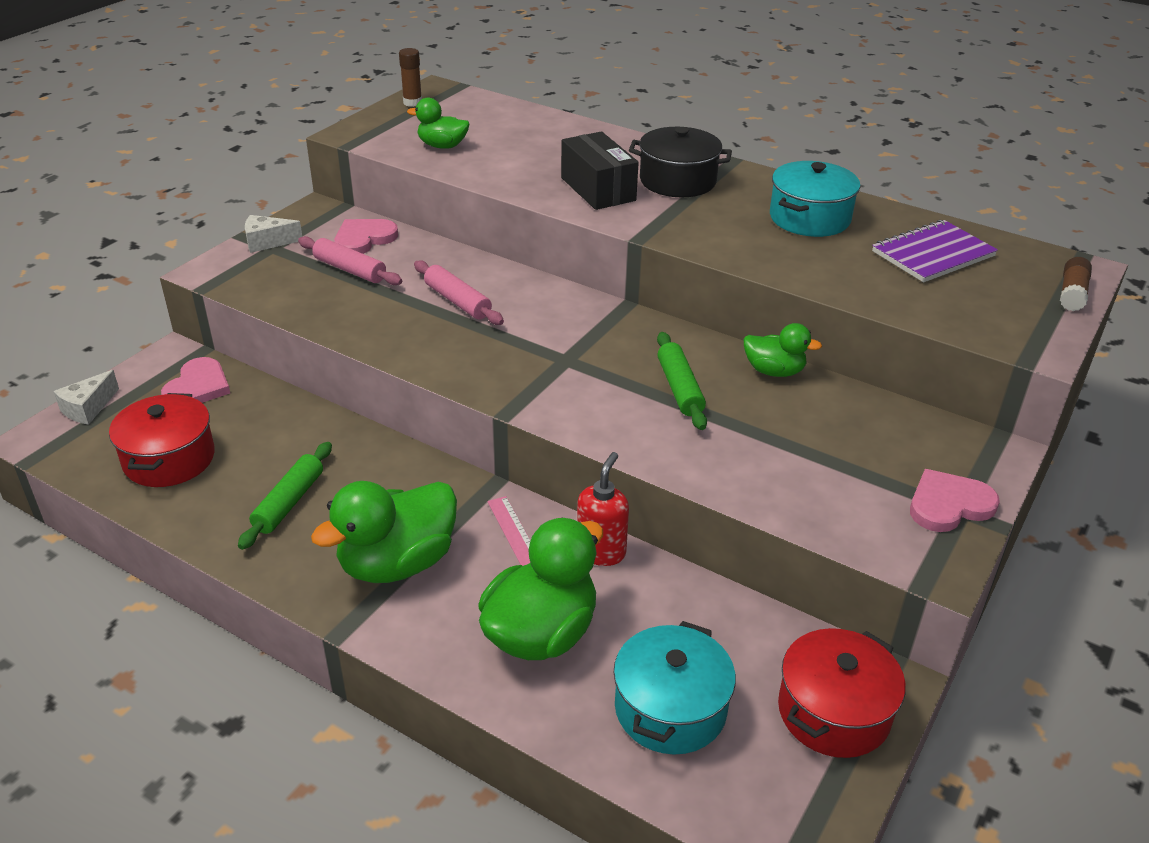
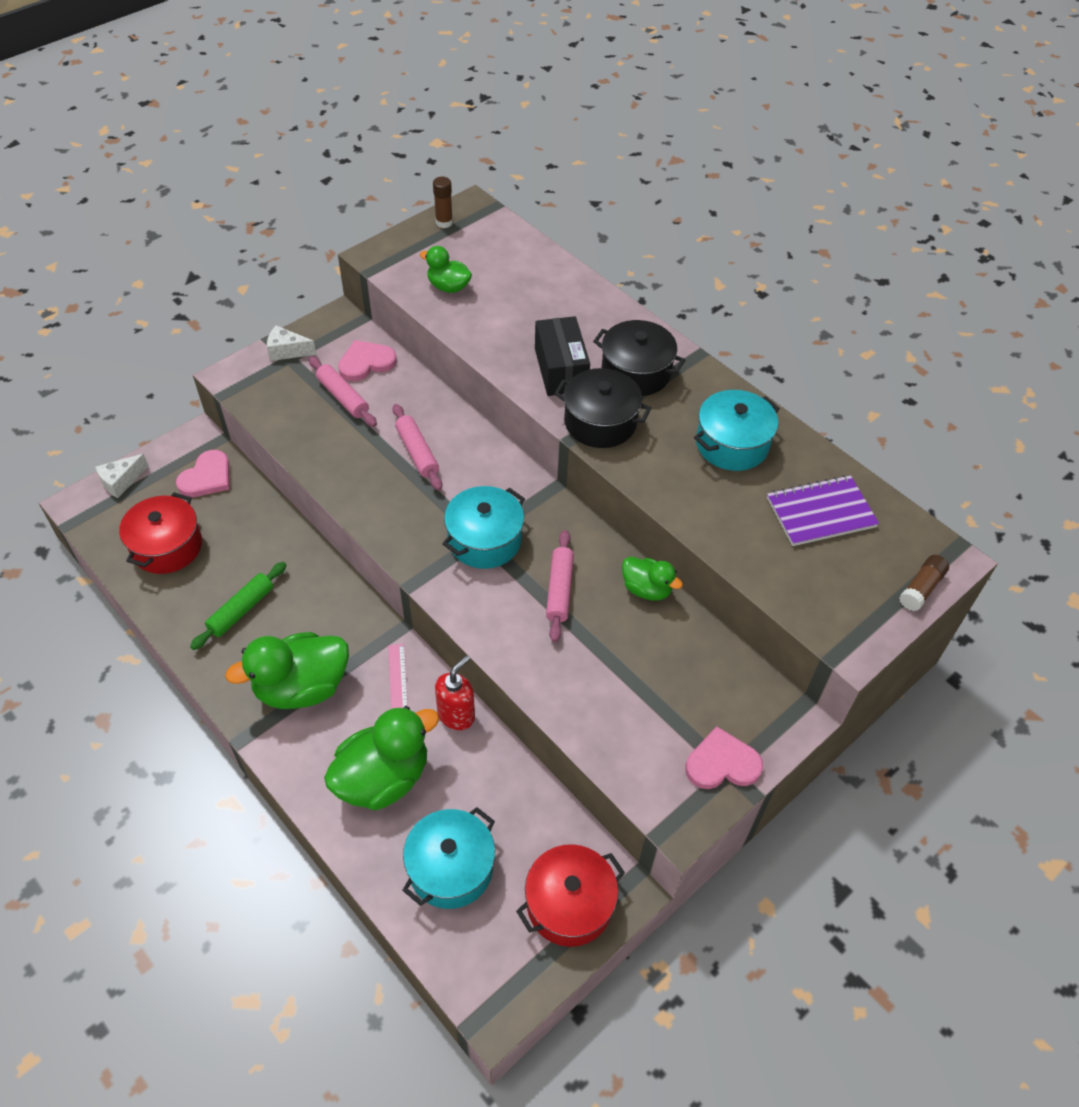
camera: 15 degrees right, 15 degrees up
green rolling pin [657,332,707,430] -> pink rolling pin [546,530,574,642]
none -> turquoise pot [443,486,525,569]
none -> black pot [554,368,651,448]

